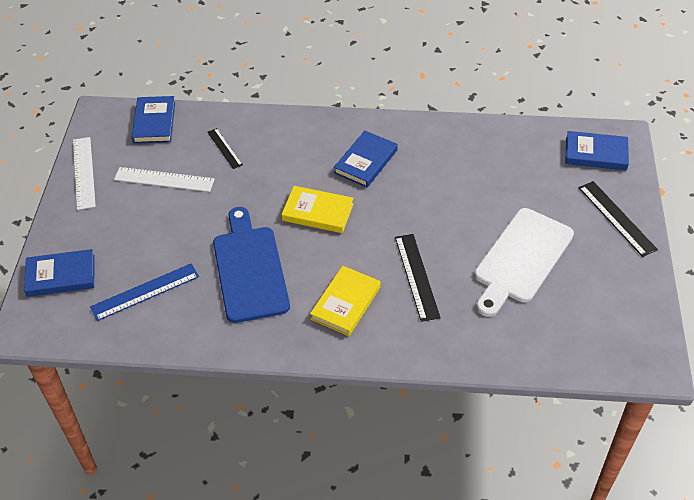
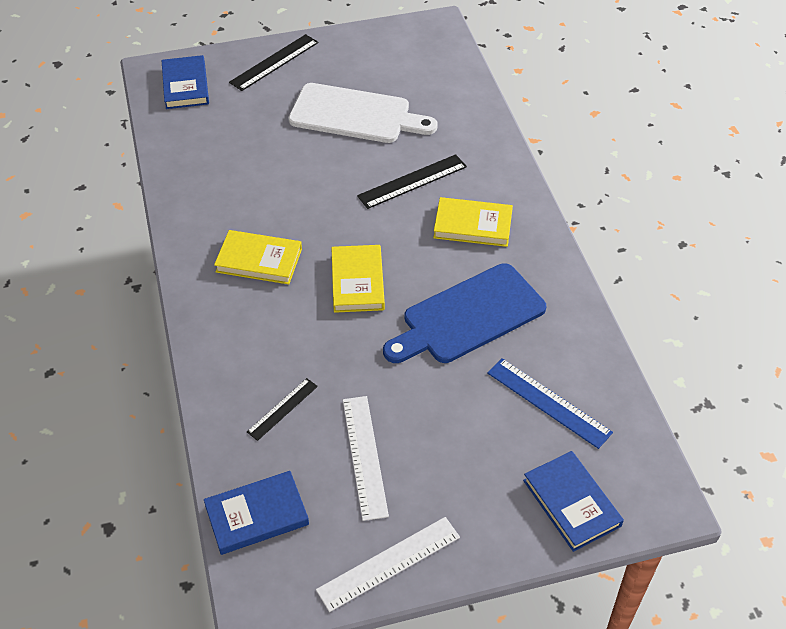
camera: 110 degrees left, 0 degrees up
blue book [334,131,398,188] -> yellow book [214,230,302,284]

